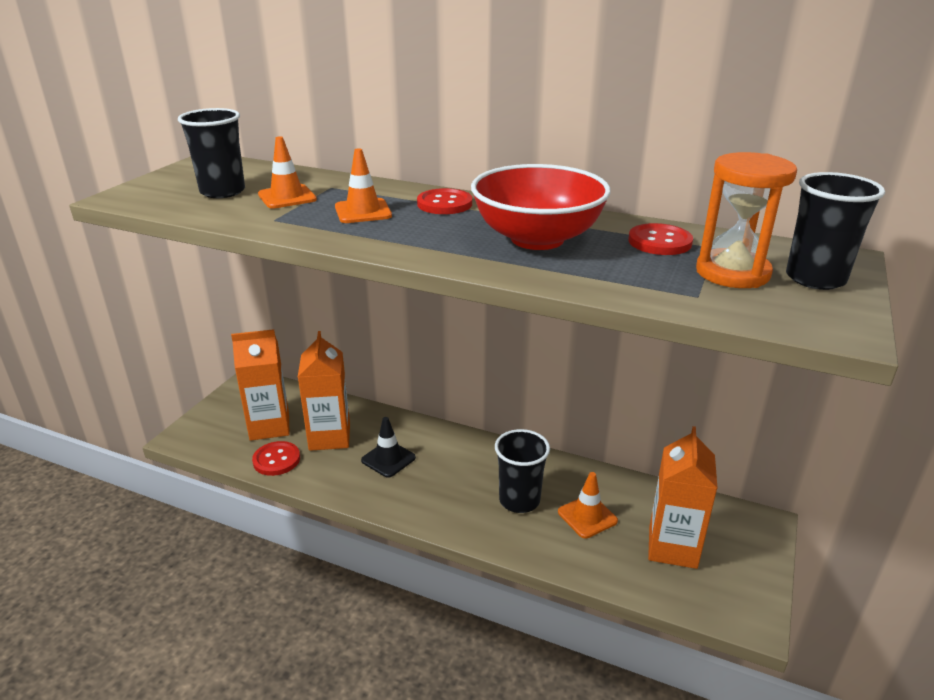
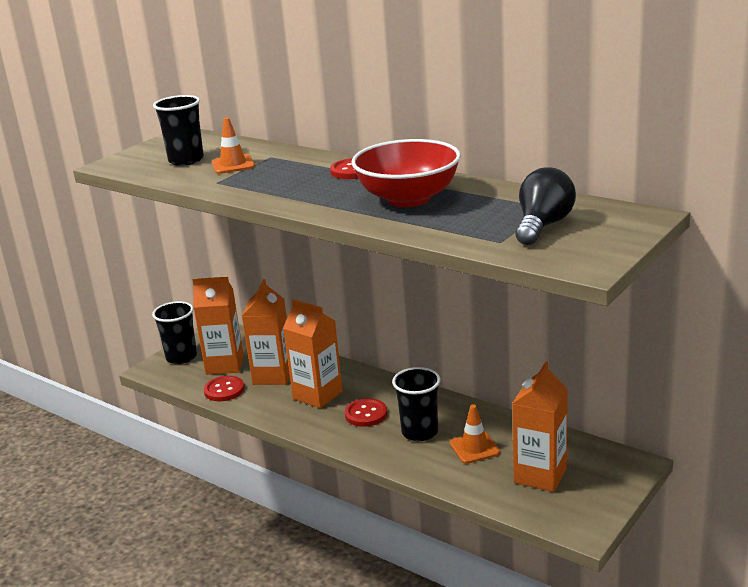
camera: 15 degrees right, 5 degrees down
orange traffic cone [335,148,392,223] -> none
black traffic cone [361,417,416,478] -> orange carton [283,299,343,408]
red button [628,223,693,255] -> red button moved to [345,398,387,427]
orange hourglass [696,152,797,288] -> black light bulb [516,167,576,245]
black cup [786,172,885,290] -> black cup moved to [152,301,197,364]

